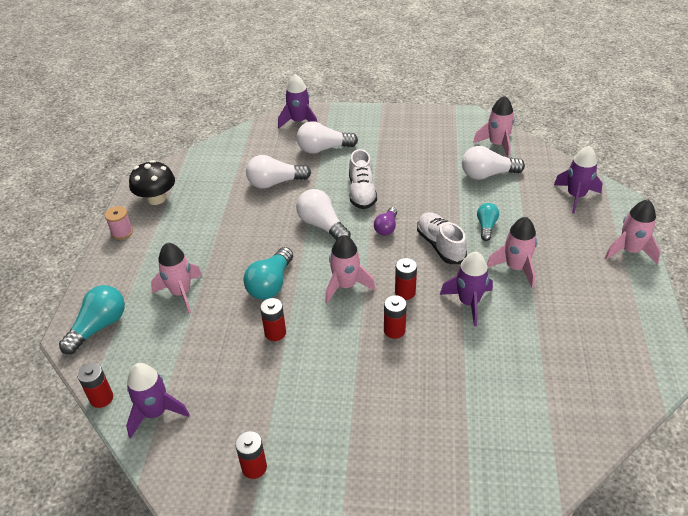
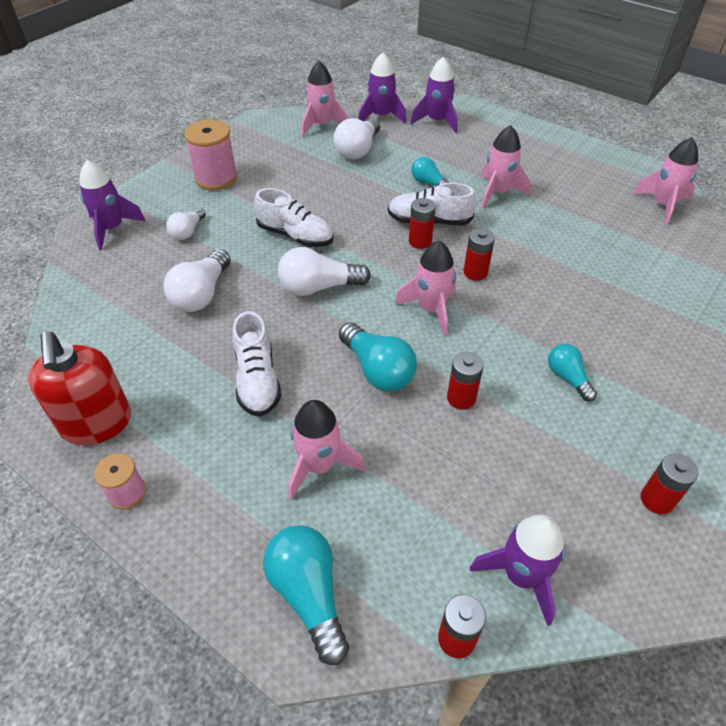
camera: 60 degrees left, 5 degrees up
black mushroom [129,160,175,205] -> red soap dispenser [28,332,131,445]
white light bulb [297,121,358,154] -> white light bulb [166,207,206,240], size x0.61
purple light bulb [374,207,397,236] -> none
red battery [384,295,407,339] -> red battery moved to [409,198,436,249]
purple rocket [440,252,493,326] -> purple rocket moved to [359,52,406,124]
pink rocket [605,200,661,264] -> pink rocket moved to [633,138,698,225]
none -> pink spool [184,119,238,190]
none -> white shoe [232,311,281,417]
none -> turquoise light bulb [548,344,597,401]

